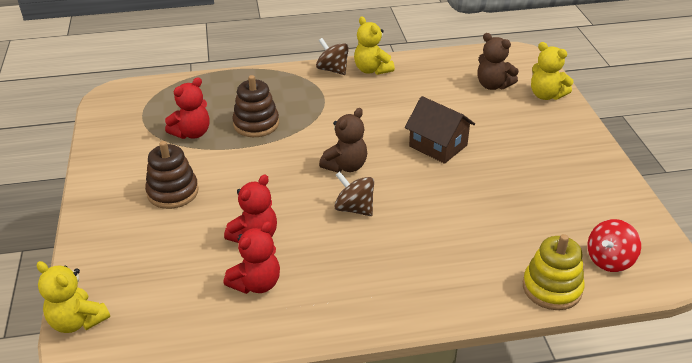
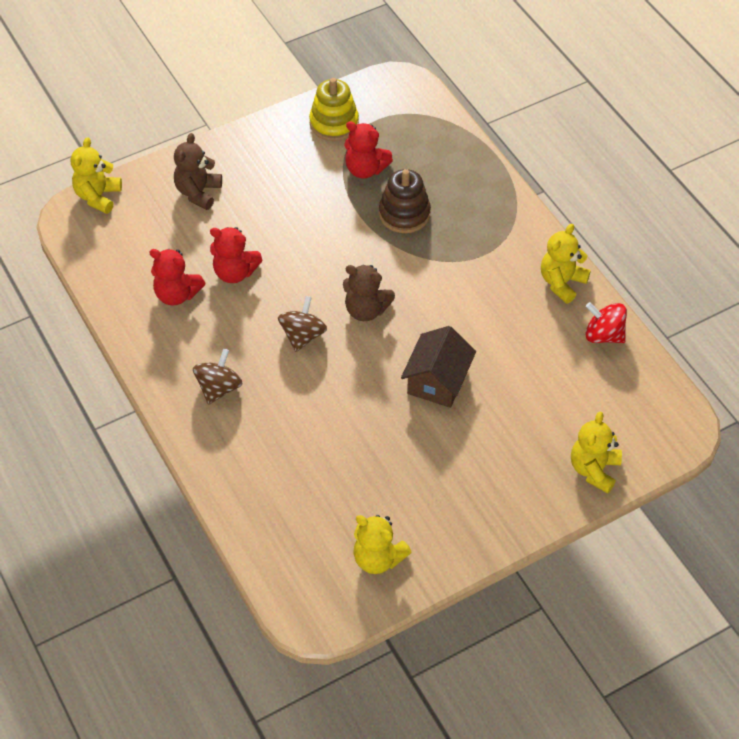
camera: 70 degrees right, 15 degrees up
brown stacking toy [145,141,199,209] -> none
brown spinning top [316,38,349,75] -> brown spinning top moved to [193,348,242,405]
brown teddy bear [478,33,519,90] -> brown teddy bear moved to [174,133,222,210]
yellow stacking toy [523,234,585,310] -> yellow stacking toy moved to [309,78,359,141]
red spinning top [587,219,641,272] -> red spinning top moved to [586,302,627,343]
none -> yellow teddy bear [353,515,412,574]

